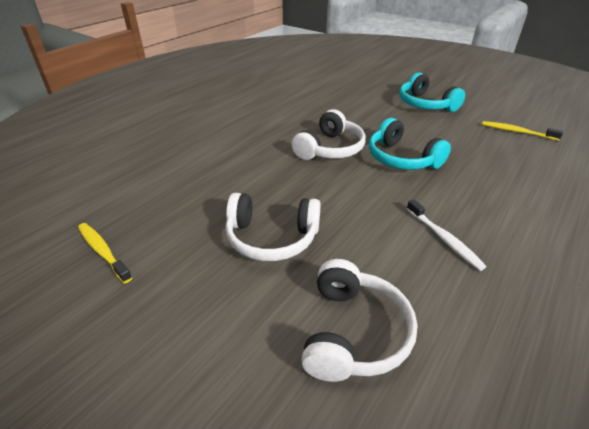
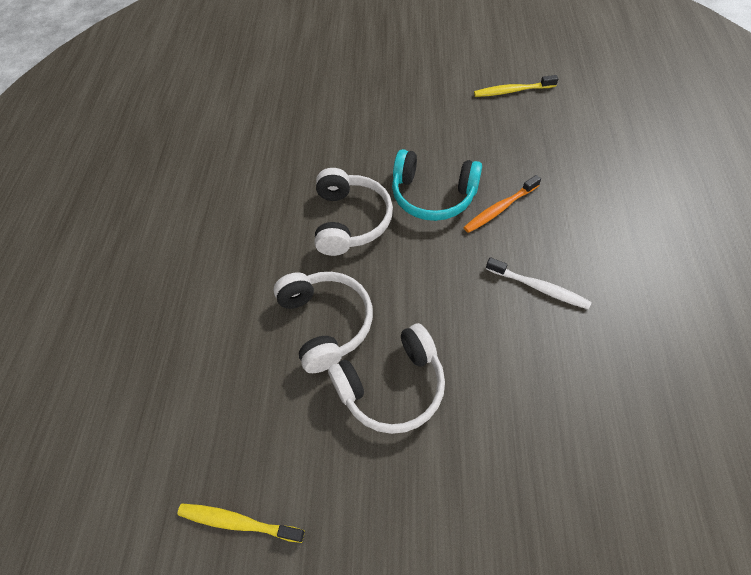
camera: 30 degrees left, 20 degrees up
white headphones [301,259,418,382] -> white headphones moved to [273,272,373,373]
turquoise headphones [399,73,465,112] -> none
none -> orange toothbrush [463,175,541,233]

